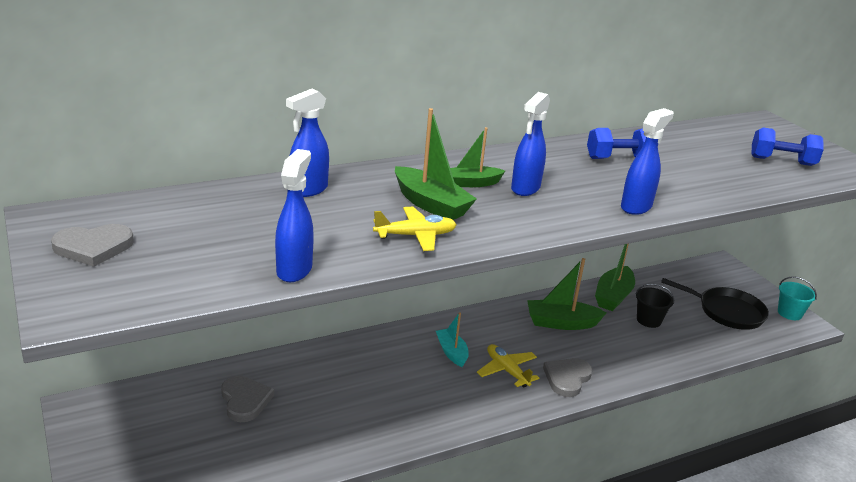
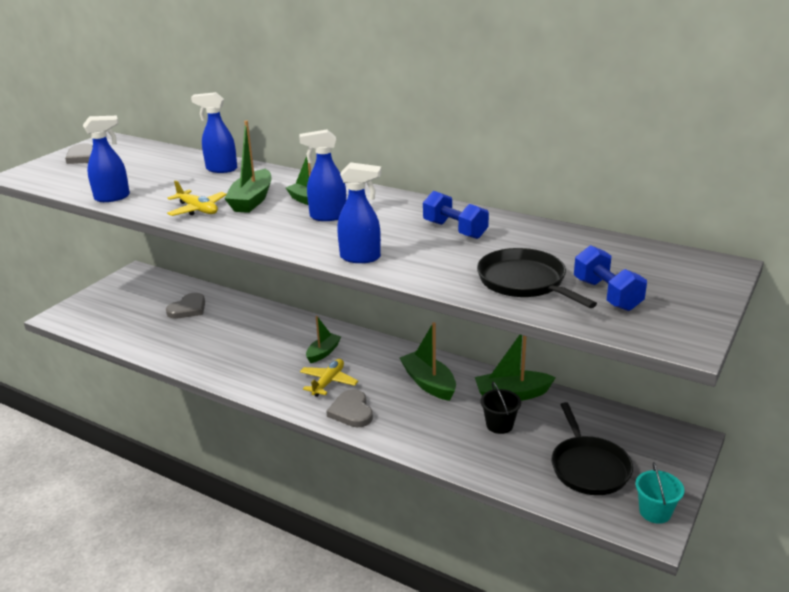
camera: 60 degrees right, 0 degrees up
turquoise boat [436,312,469,367] -> green boat [306,316,341,363]
grey heart [543,358,592,397] -> grey heart turned 105 degrees counterclockwise [326,389,373,427]
none -> black pan [477,248,597,308]

